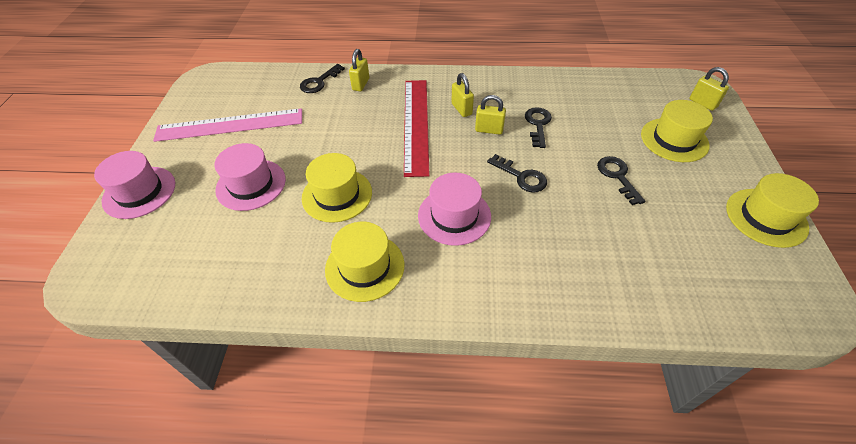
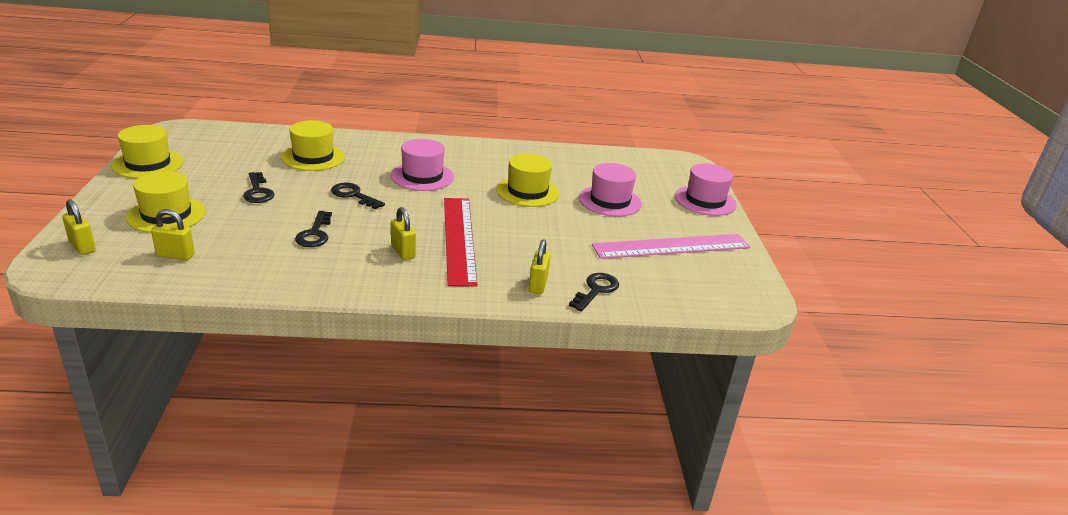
camera: 170 degrees right, 20 degrees down
yellow hat [325,222,405,302] -> yellow hat moved to [281,120,345,171]
yellow padlock [475,95,506,135] -> yellow padlock moved to [151,209,195,260]

